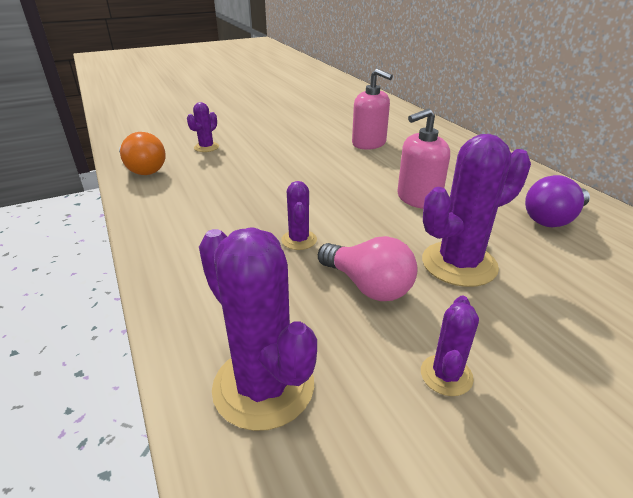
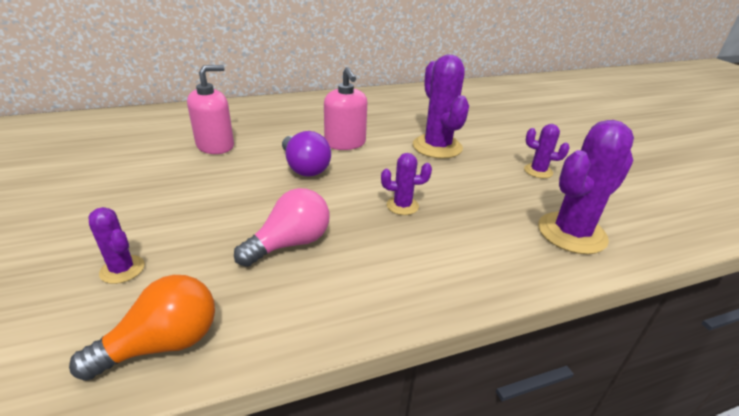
camera: 85 degrees left, 0 degrees up
pink light bulb [318,236,417,301] -> pink light bulb moved to [234,188,329,267]
purple light bulb [525,175,590,227] -> purple light bulb moved to [282,131,331,177]

